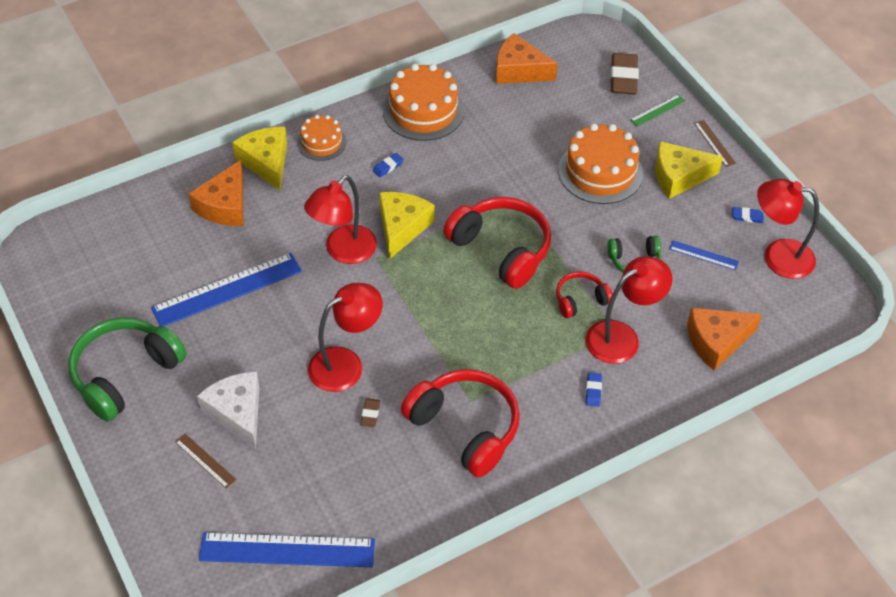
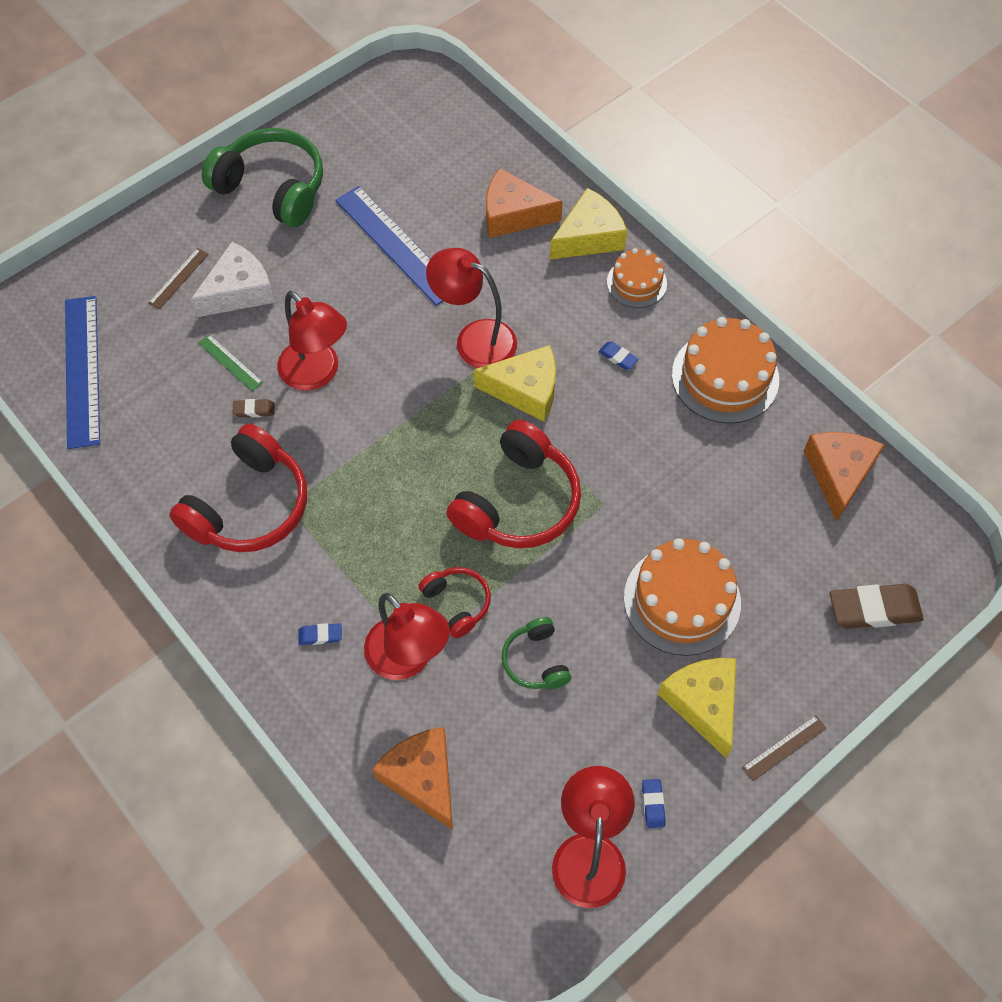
camera: 80 degrees right, 10 degrees up
green ruler [630,95,685,127] -> green ruler moved to [198,334,263,391]
blue ruler [669,240,739,270] -> none

